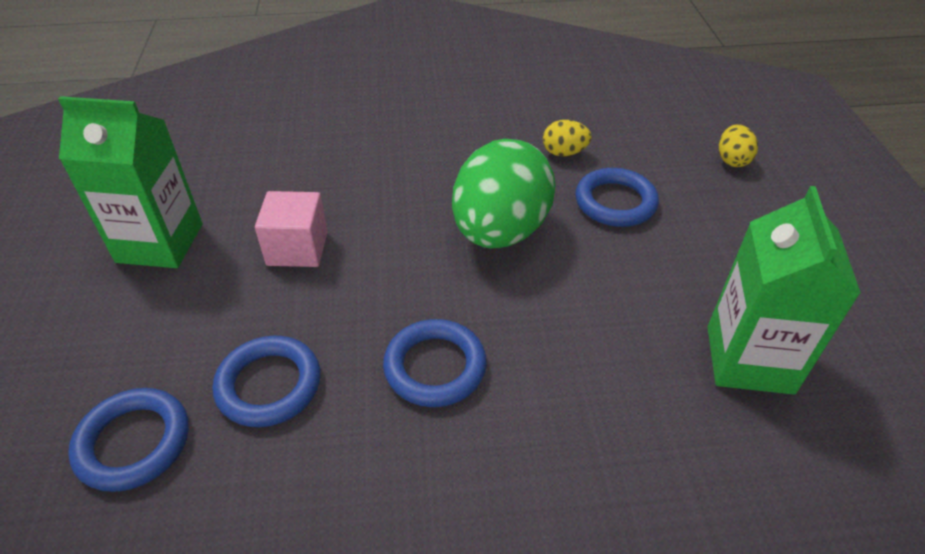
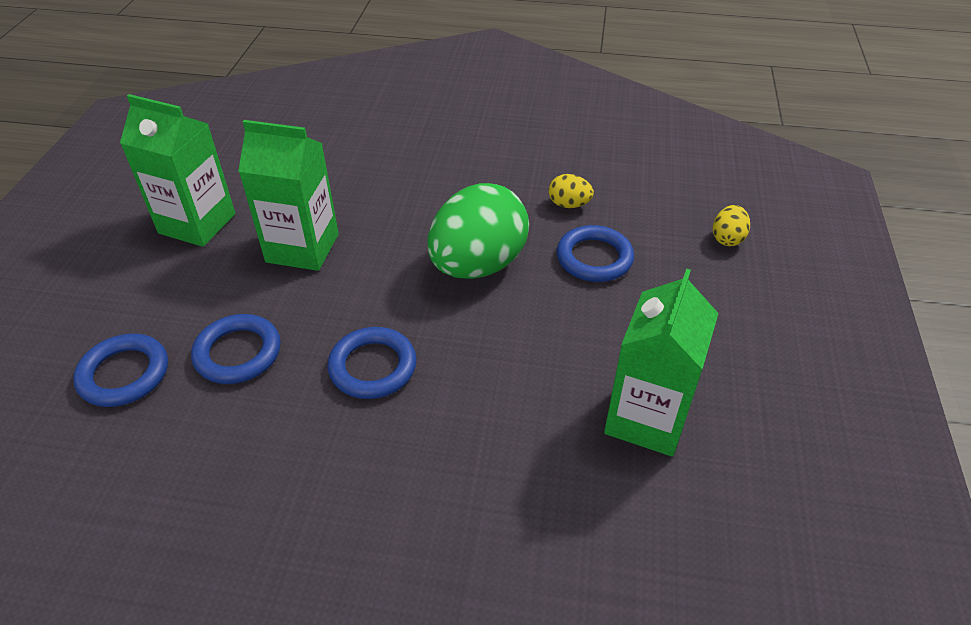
camera: 15 degrees right, 0 degrees up
pink cube [255,191,328,267] -> green carton [238,120,339,271]

